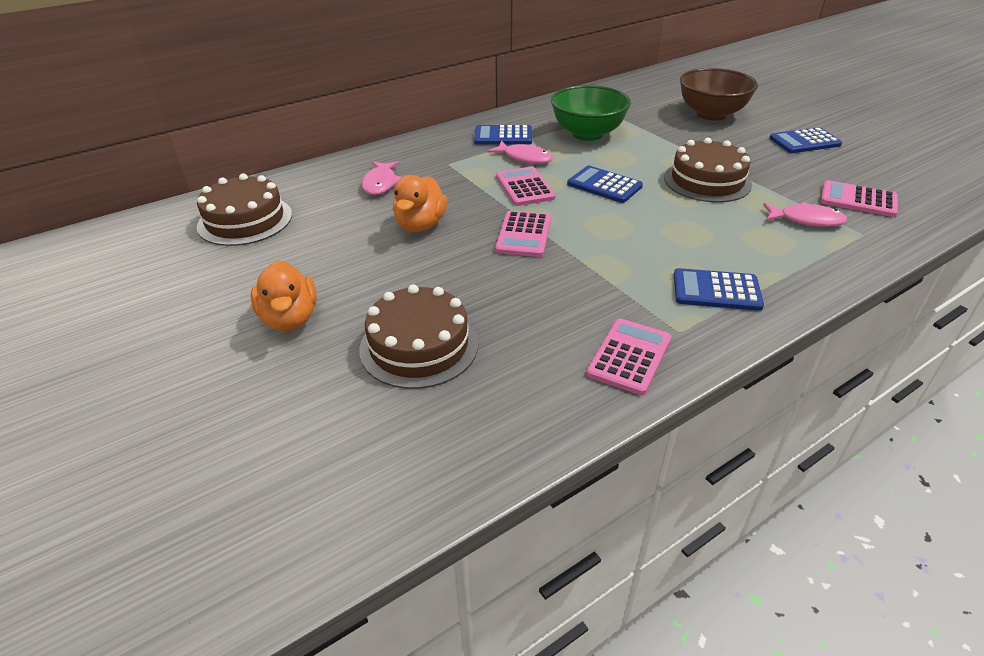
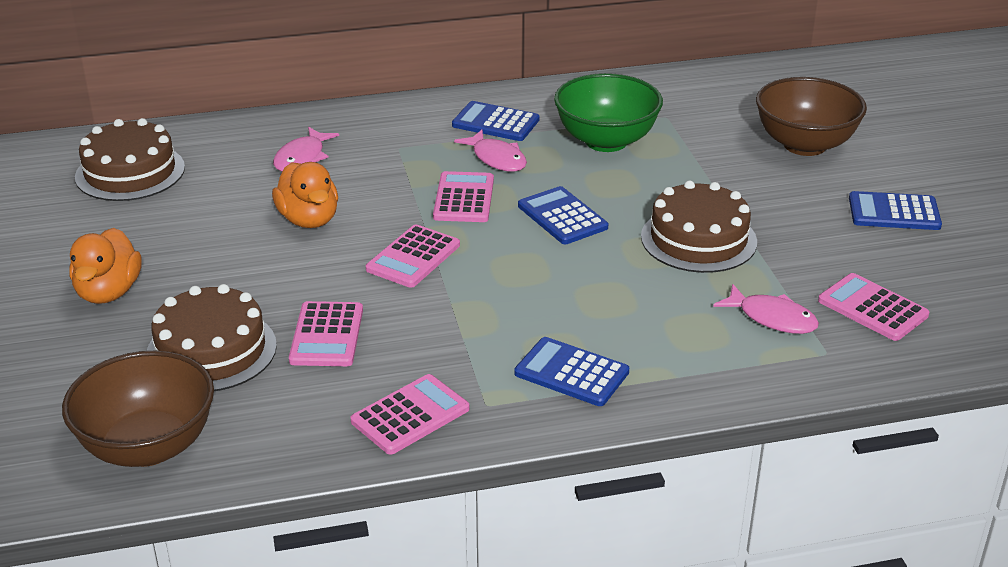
camera: 20 degrees right, 5 degrees down
orange duck [393,175,447,232] -> orange duck turned 60 degrees counterclockwise [272,162,338,228]
none -> brown bowl [62,351,214,467]
none -> pink calculator [289,301,363,366]

